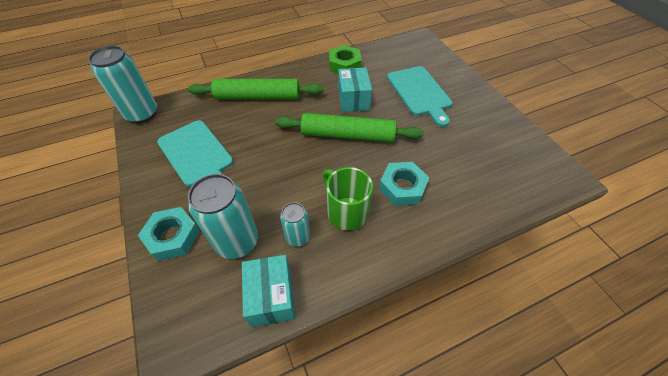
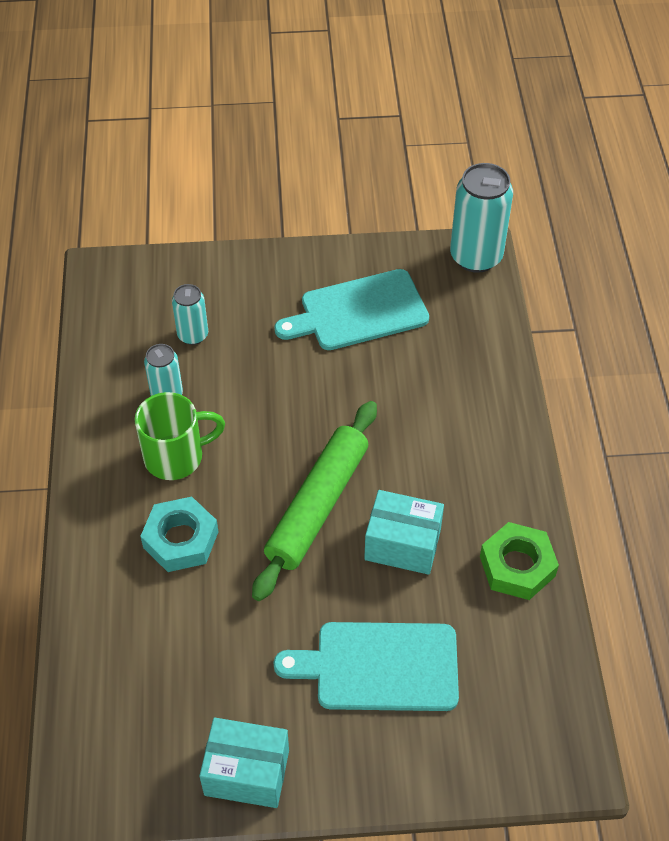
camera: 110 degrees right, 0 degrees up
turquoise nut [138,207,200,261] -> none
green rolling pin [188,79,323,100] -> none
turquoise can [188,174,258,259] -> turquoise can [172,284,208,345], size x0.56
turquoise box [242,255,295,327] -> turquoise box moved to [199,718,289,808]

